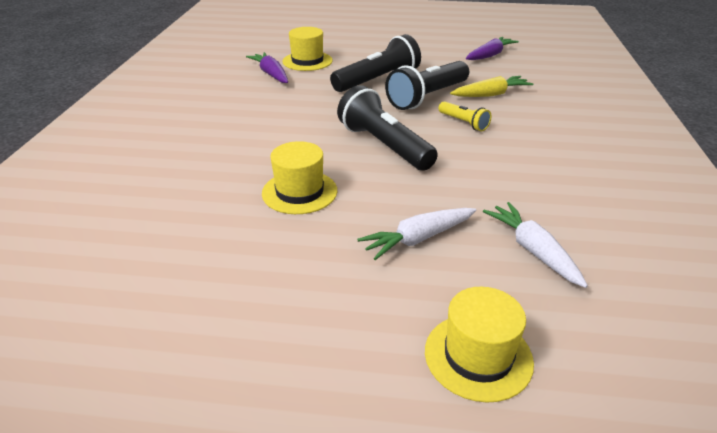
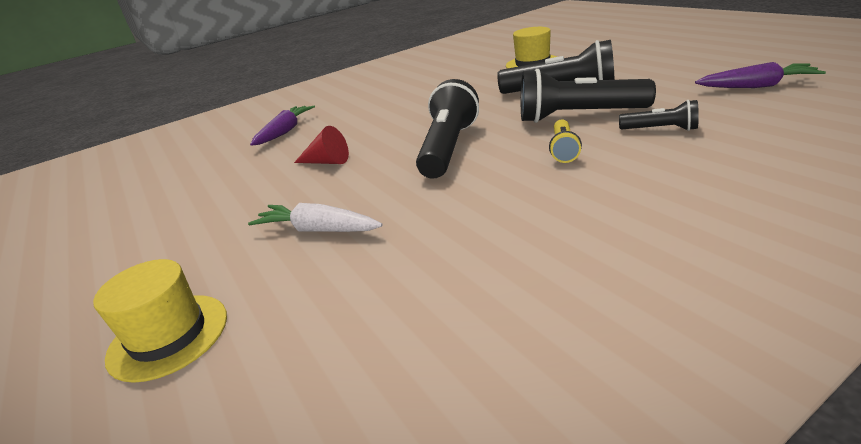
camera: 55 degrees right, 5 degrees down
purple carrot [246,52,288,83] -> purple carrot moved to [250,106,315,146]
yellow hat [262,141,337,214] -> red cone [294,126,349,164]
yellow carrot [450,76,533,97] -> black flashlight [619,100,699,131]
white carrot [483,202,588,288] -> none

